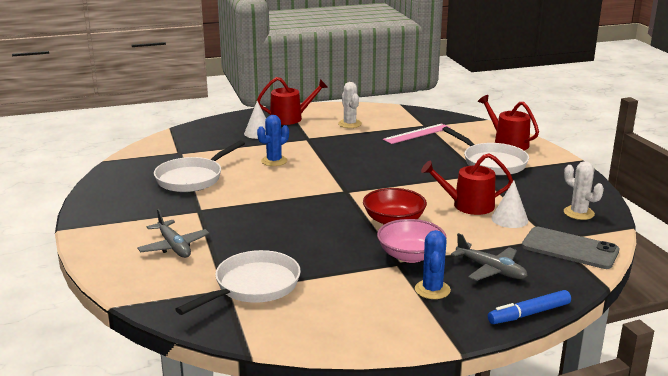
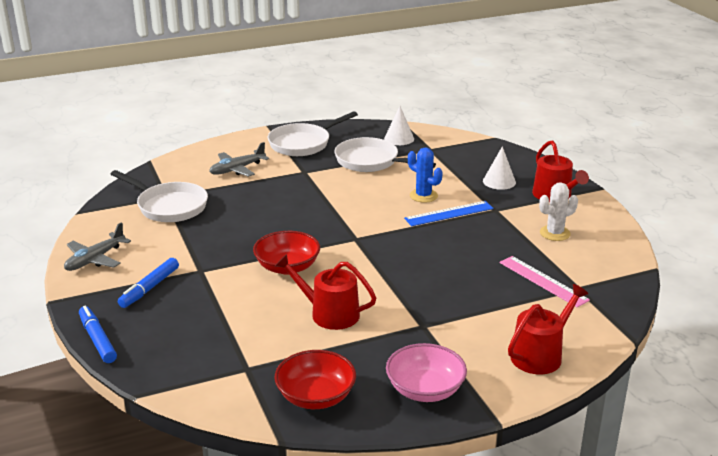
camera: 85 degrees right, 5 degrees up
pink bowl [377,219,447,263] -> pink bowl moved to [386,343,467,402]
blue cactus [415,230,451,299] -> blue marker [118,258,179,308]
red watering can [421,153,513,215] -> red watering can turned 60 degrees counterclockwise [275,254,376,330]
white pan [442,127,529,175] -> white pan moved to [268,111,358,156]
grey plane [451,233,528,281] -> grey plane moved to [64,222,131,271]
white cone [491,180,528,228] -> white cone moved to [384,106,414,145]
grey phone [522,227,619,269] -> none
white cactus [564,161,604,220] -> red bowl [274,350,356,409]
none -> blue ruler [404,201,494,226]

